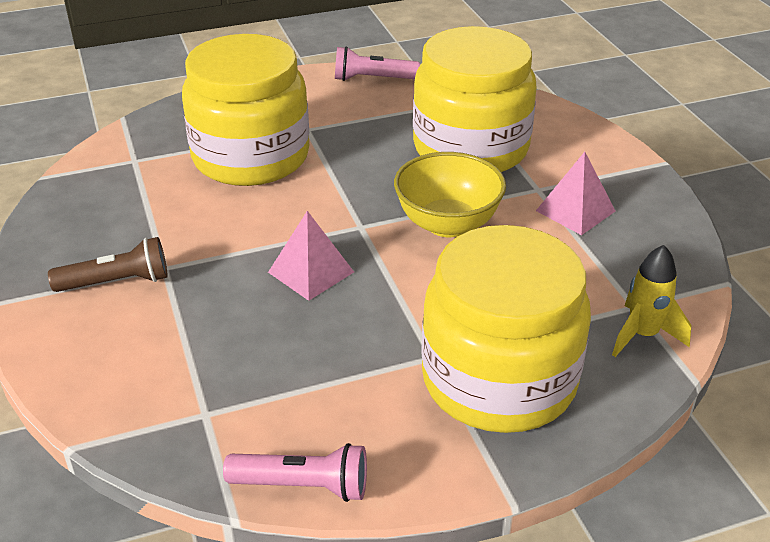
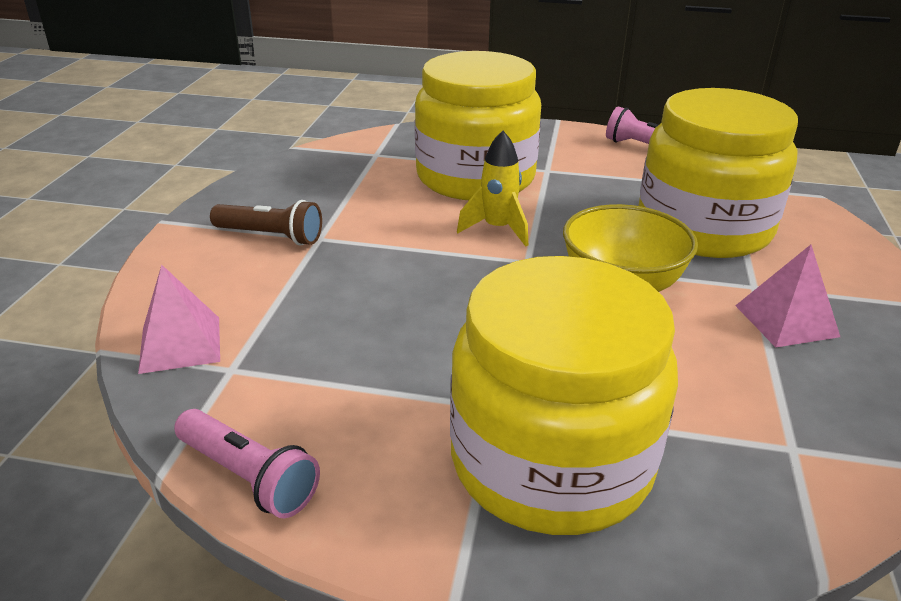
camera: 30 degrees right, 5 degrees down
pink pyramid [268,211,354,301] -> pink pyramid moved to [138,264,220,374]
yellow rocket [612,245,691,357] -> yellow rocket moved to [457,131,528,247]

